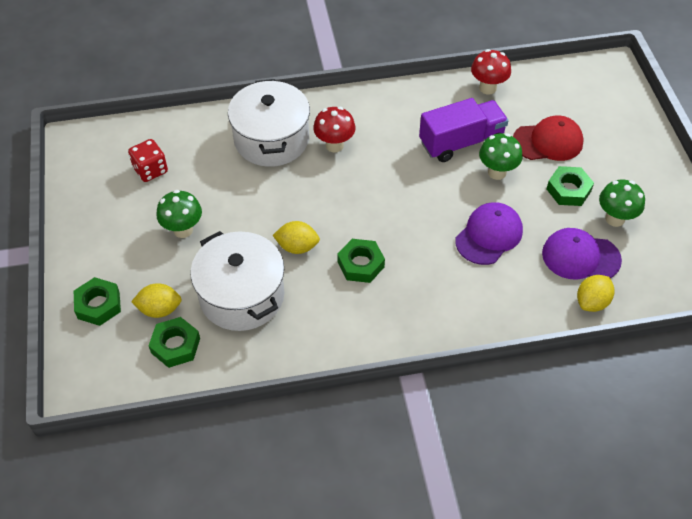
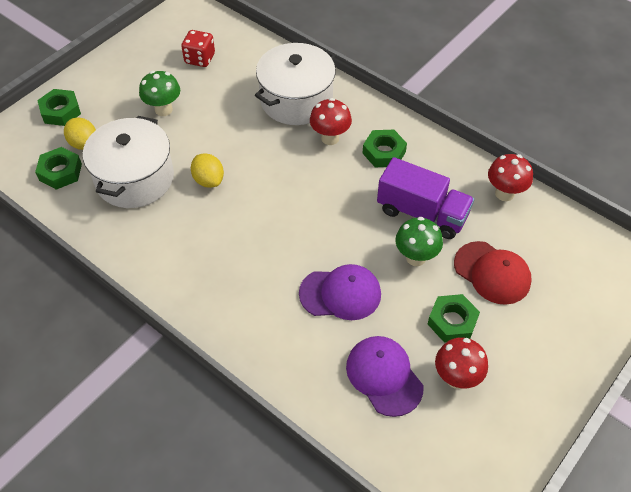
camera: 50 degrees right, 0 degrees up
green nut [337,239,385,283] -> green nut moved to [362,130,407,167]
yellow lemon [577,275,614,312] -> none
green mushroom [599,180,645,227] -> red mushroom [435,338,488,389]

